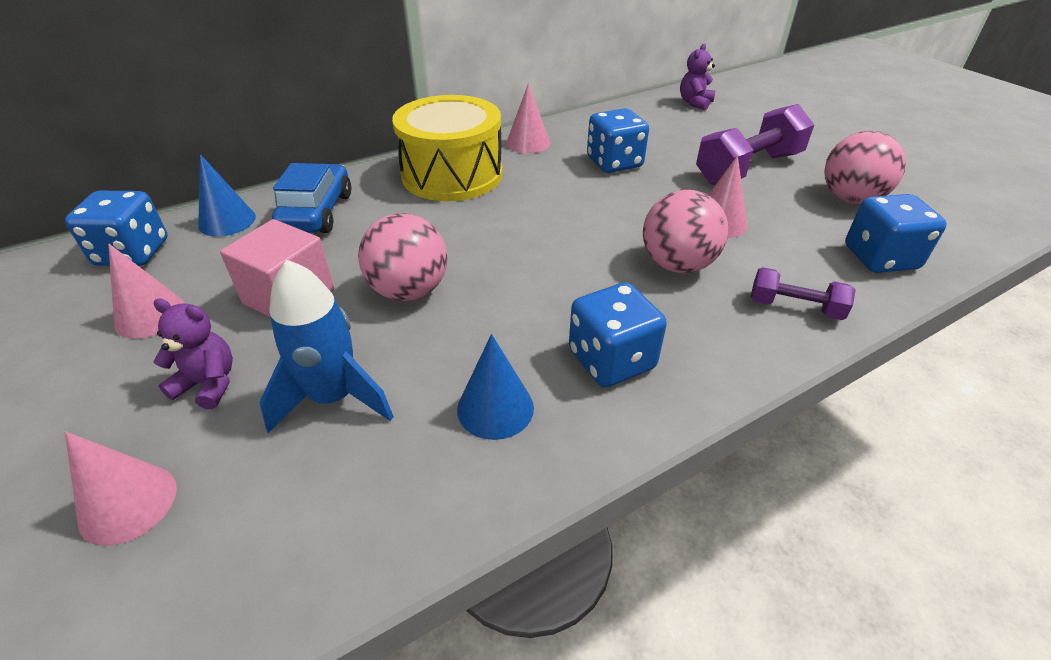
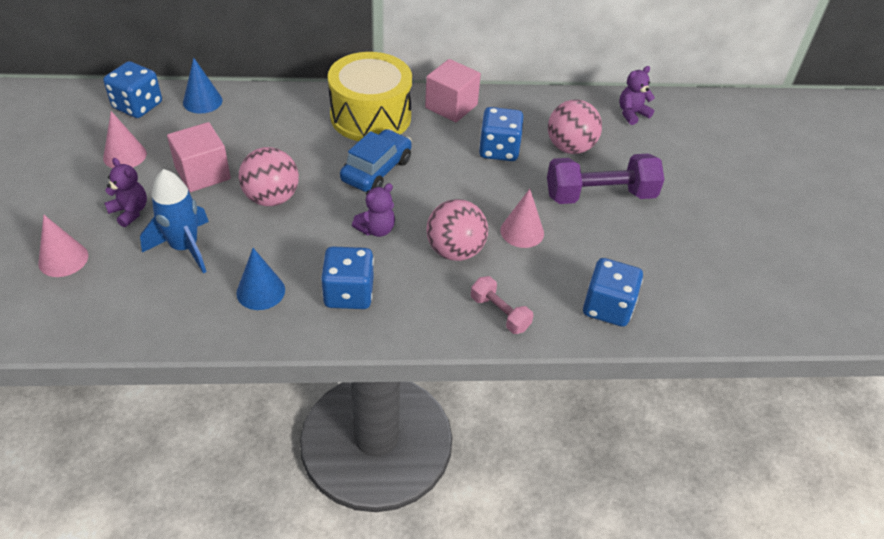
camera: 25 degrees right, 5 degrees up
blue car [272,163,351,233] -> blue car moved to [340,129,412,192]
pink cone [506,83,550,153] -> pink cube [425,59,481,122]
purple dumbbell [751,267,856,320] -> pink dumbbell [471,276,534,334]
pink ball [824,131,906,204] -> pink ball moved to [548,100,602,154]
none -> purple teddy bear [352,183,395,237]

